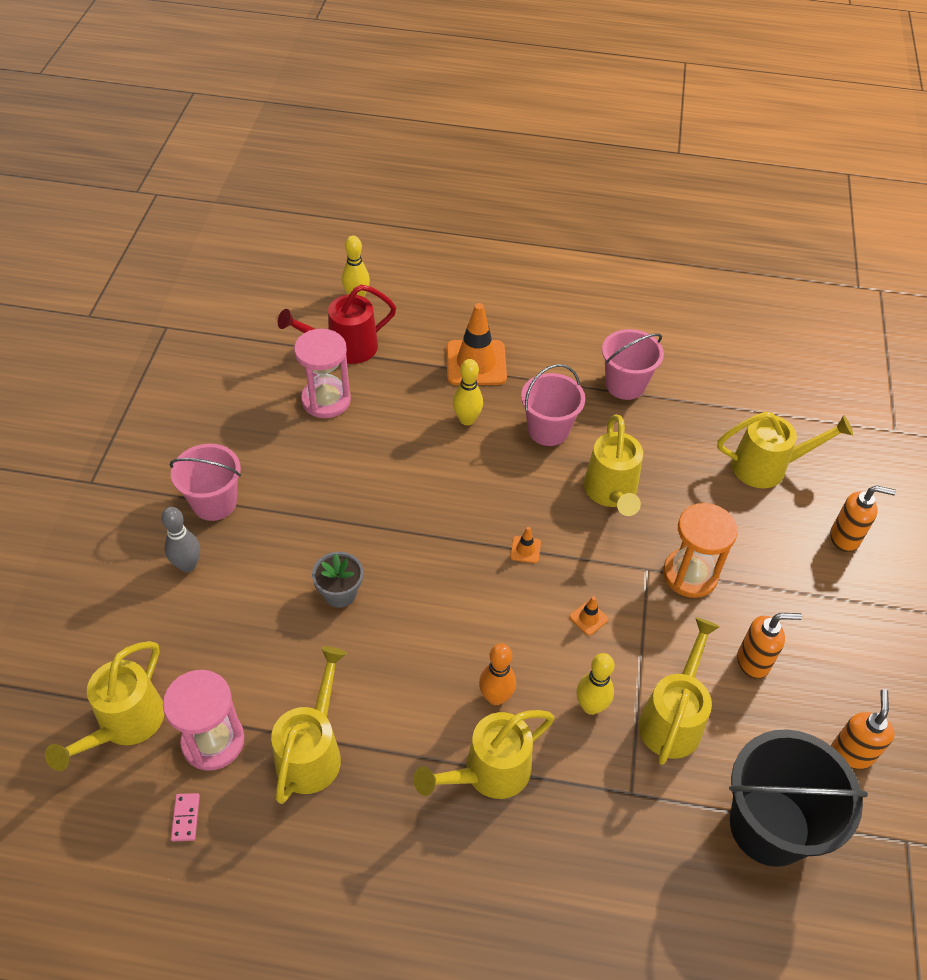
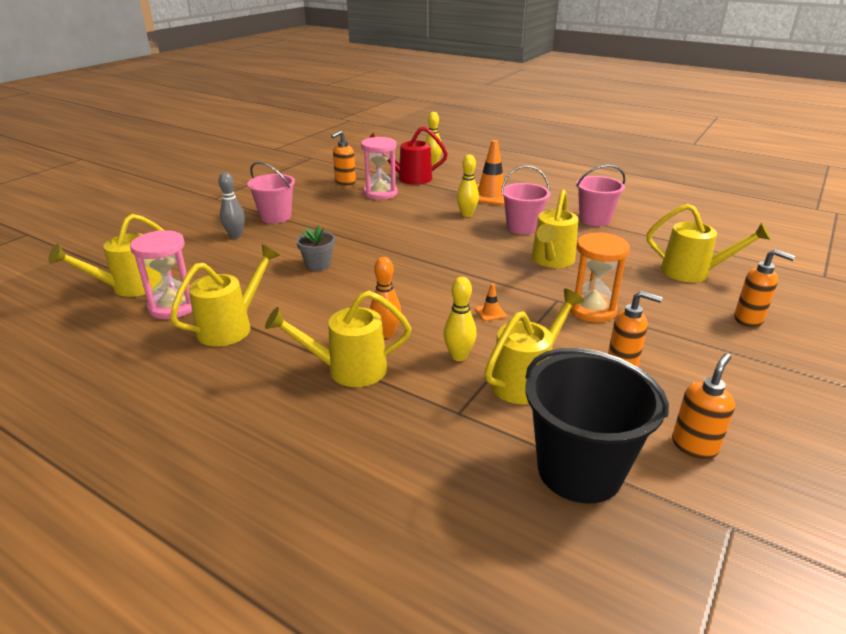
camera: 25 degrees right, 20 degrees down
pink domino [171,793,200,841] -> none
orange traffic cone [510,527,541,563] -> none
none -> orange soap dispenser [331,130,356,186]

